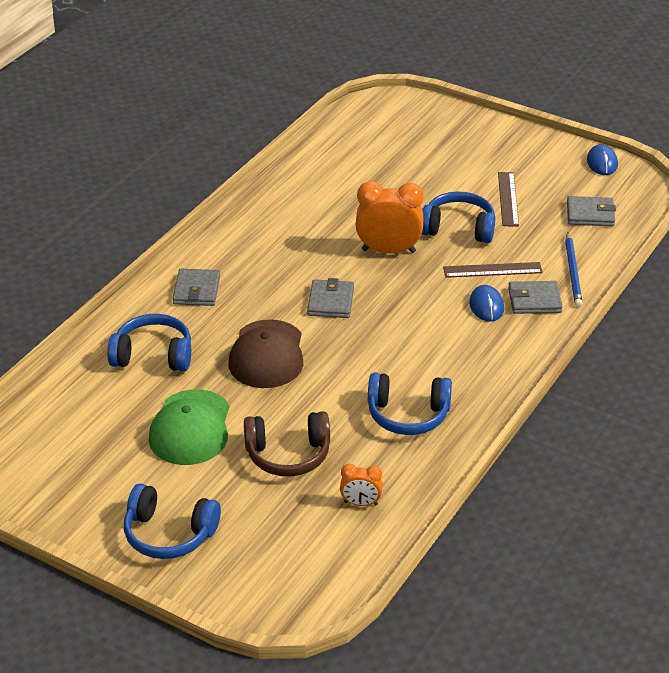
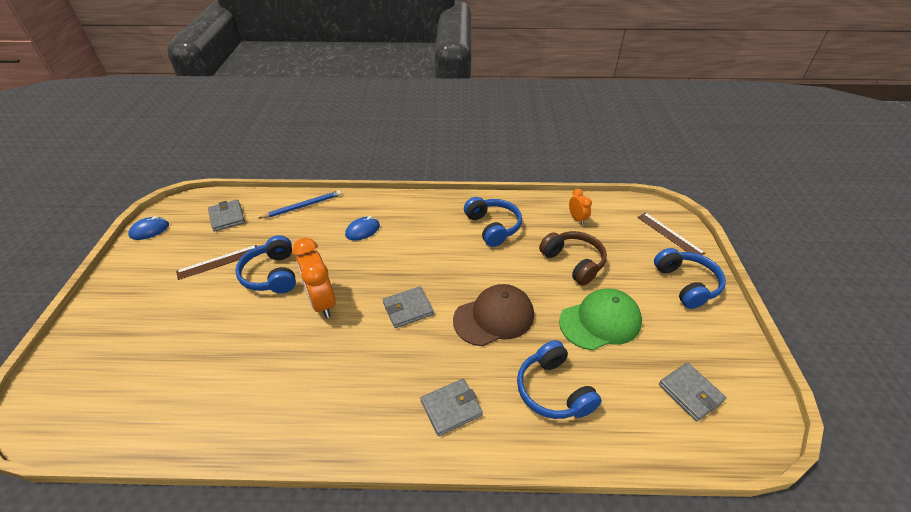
camera: 120 degrees left, 5 degrees up
brown ruler [443,262,543,278] -> brown ruler moved to [637,212,705,255]
grey wallet [508,281,563,314] -> grey wallet moved to [659,362,727,421]

